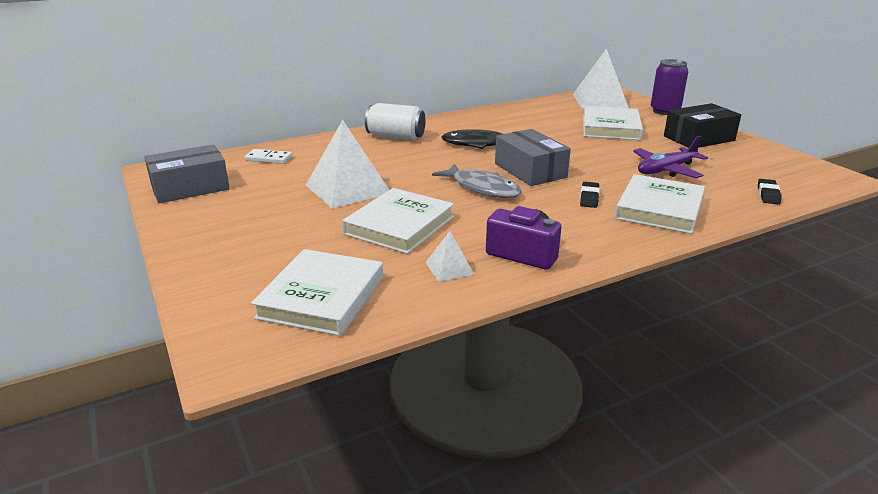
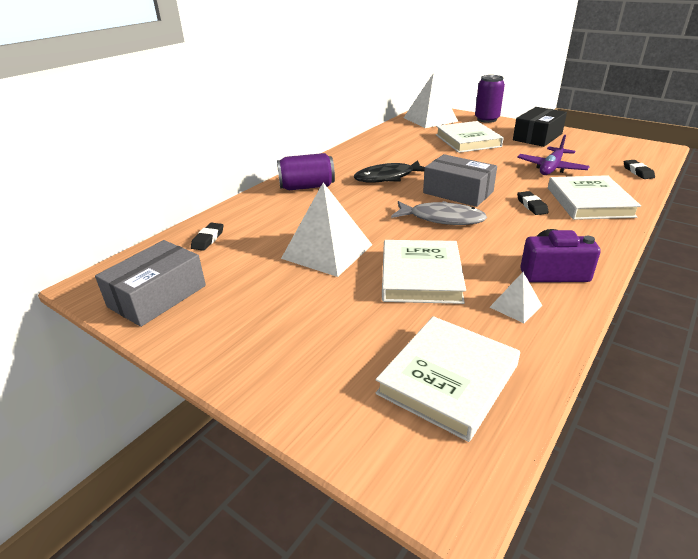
camera: 25 degrees left, 5 degrees up
white domino [245,149,292,164] -> black eraser [191,223,224,251]
white book [251,249,383,336] -> white book turned 45 degrees clockwise [375,316,520,442]
white can [365,103,426,140] -> purple can [277,153,335,191]

